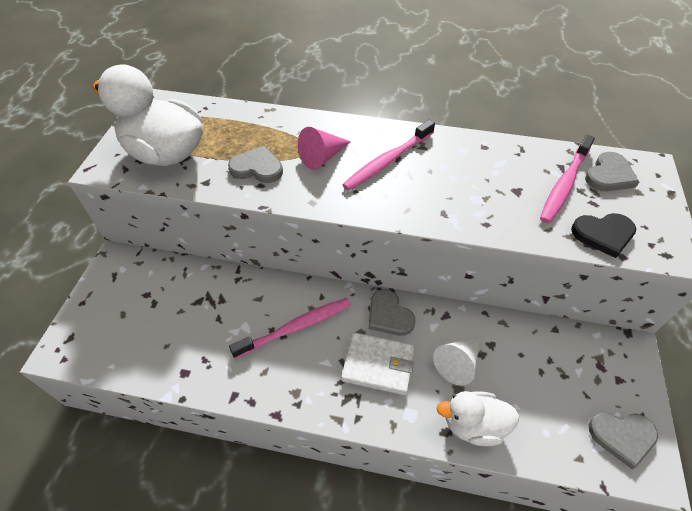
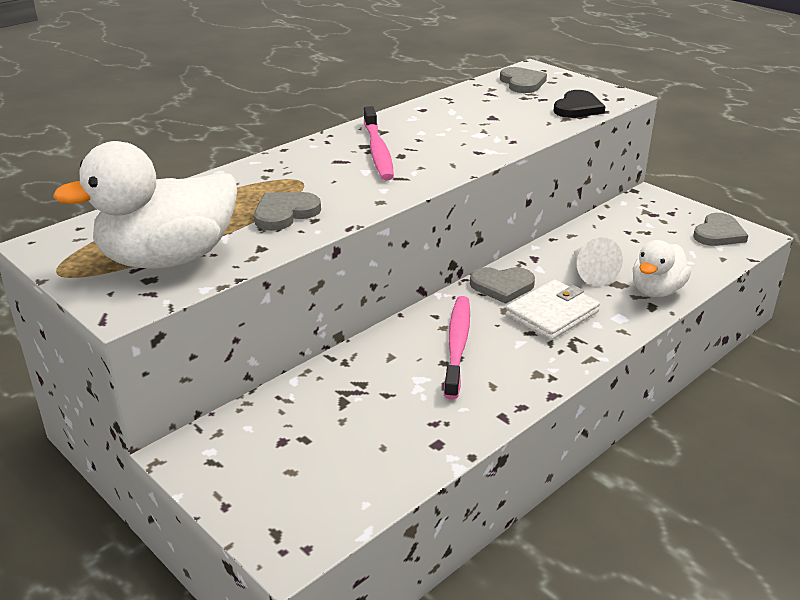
camera: 55 degrees left, 20 degrees down
pink cone [298,127,351,170] -> none
pink toothbrush [540,135,595,223] -> none

